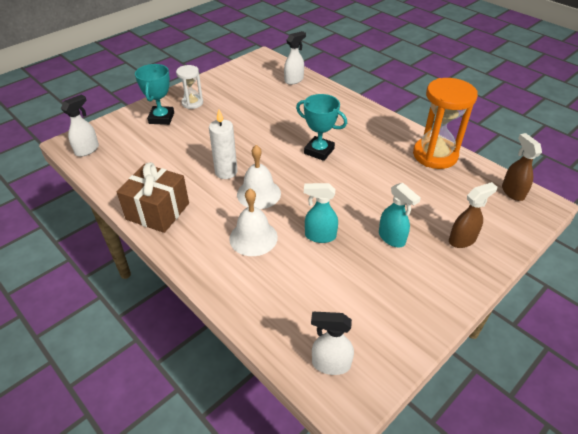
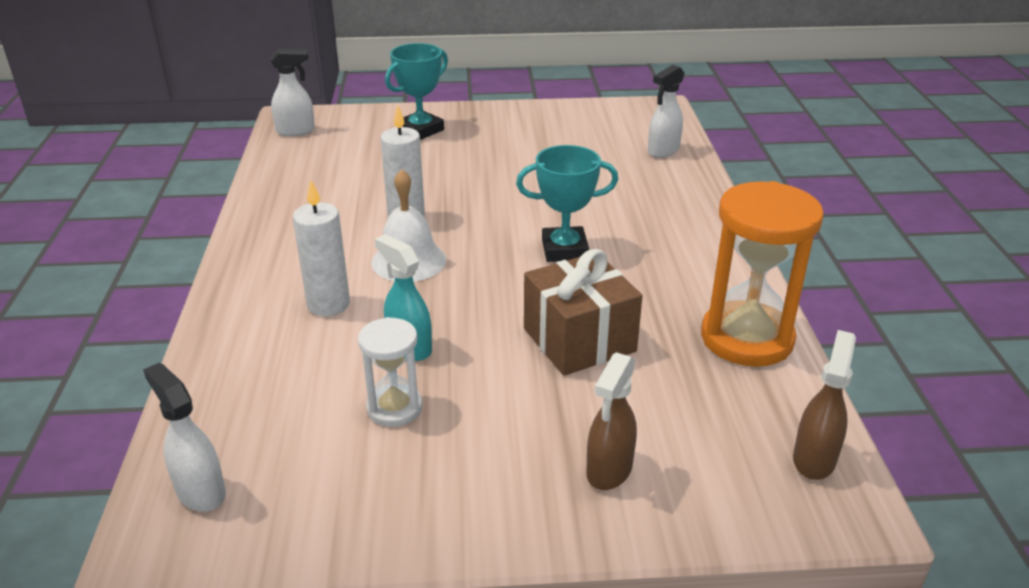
camera: 40 degrees right, 10 degrees down
brown gift [117,162,189,233] -> brown gift moved to [524,249,642,376]
white hourglass [176,65,203,109] -> white hourglass moved to [358,317,423,427]
white bell [229,189,278,256] -> white candle [293,180,350,316]
white spray bottle [284,31,306,85] -> white spray bottle turned 135 degrees clockwise [648,65,685,158]
turquoise trophy [296,94,347,161] -> turquoise trophy turned 75 degrees counterclockwise [516,145,618,262]
turquoise spray bottle [379,183,421,247] -> none
brown spray bottle [449,182,497,248] -> brown spray bottle turned 105 degrees clockwise [586,352,637,490]

